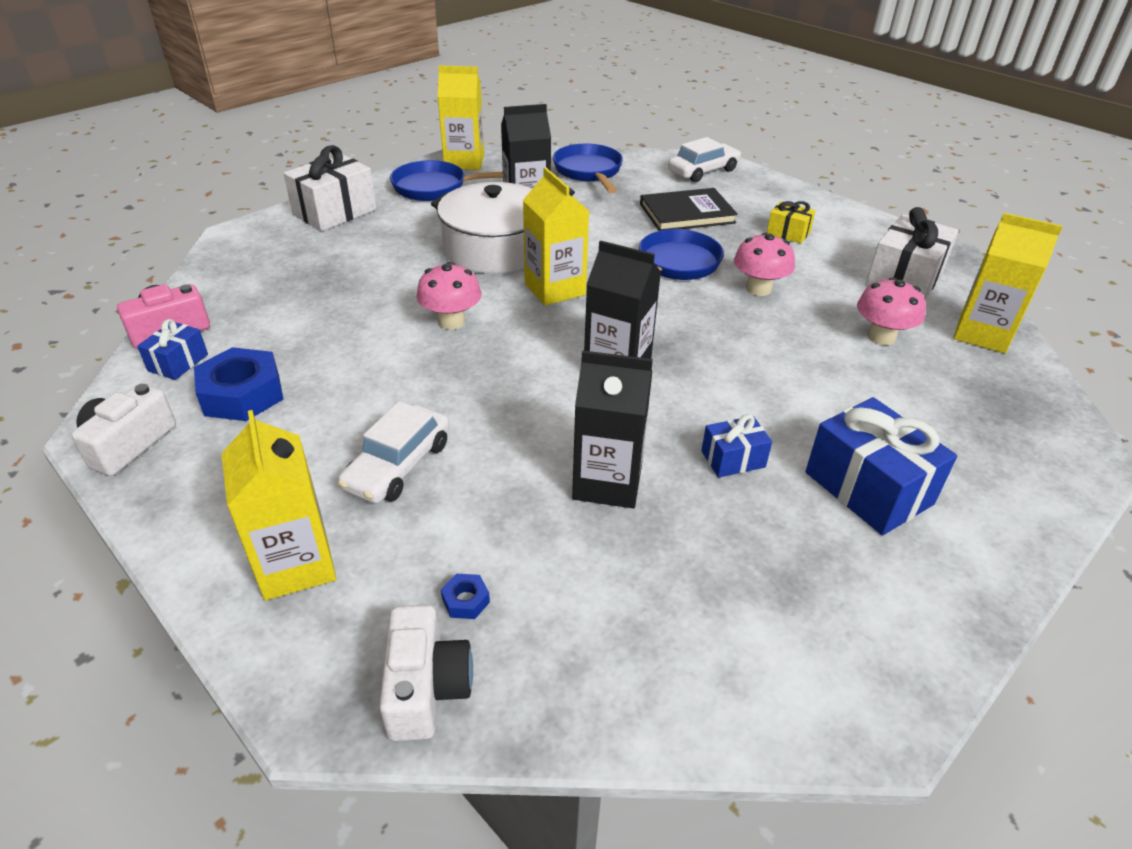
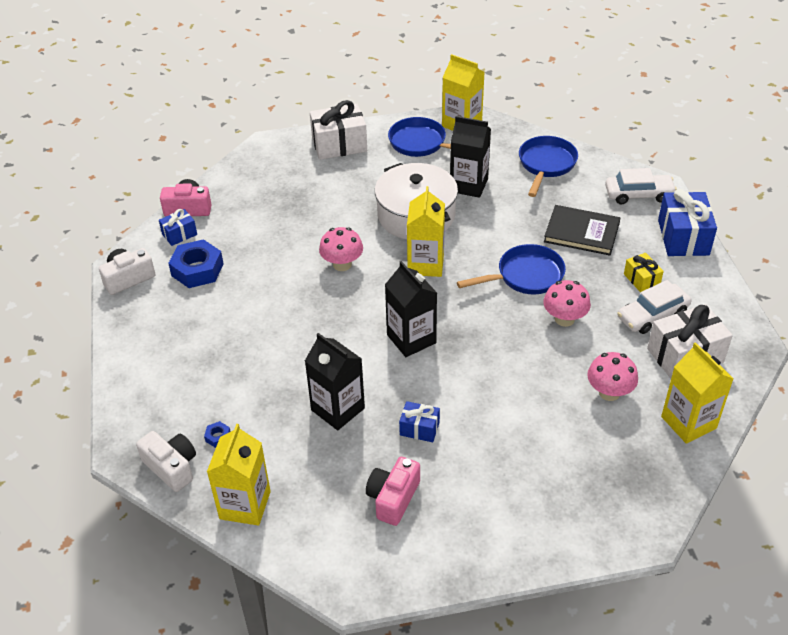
camera: 35 degrees right, 5 degrees up
yellow carton [221,410,336,601] -> yellow carton moved to [207,424,271,526]
white car [338,401,450,504] -> white car moved to [617,280,692,334]
white camera [379,605,473,741] -> white camera turned 75 degrees counterclockwise [136,431,196,492]
blue gift [805,397,957,535] -> blue gift moved to [658,189,717,256]
none -> pink camera [366,457,420,526]

